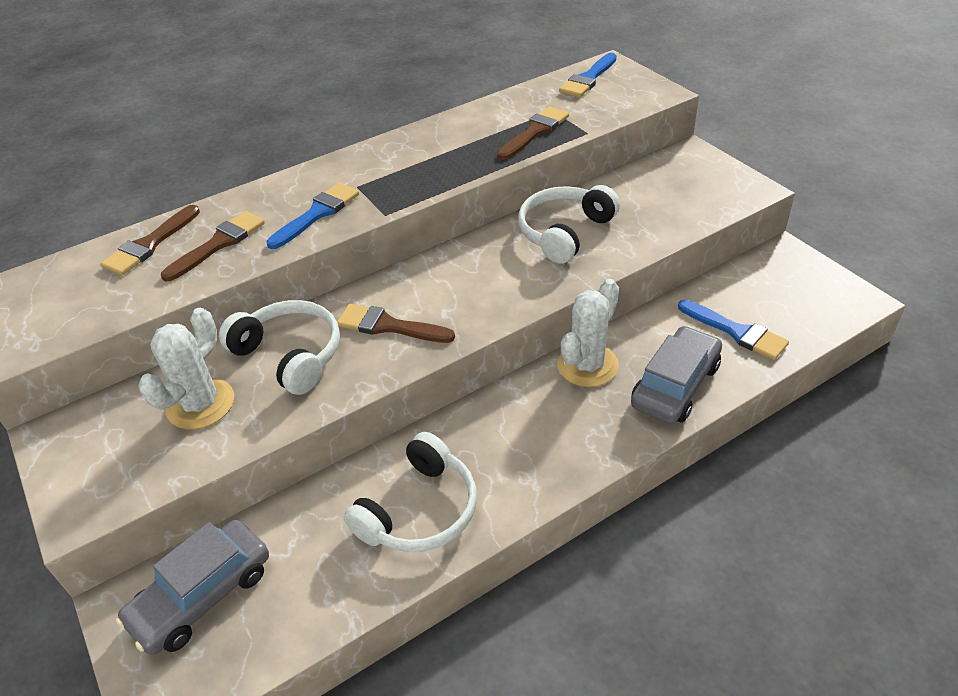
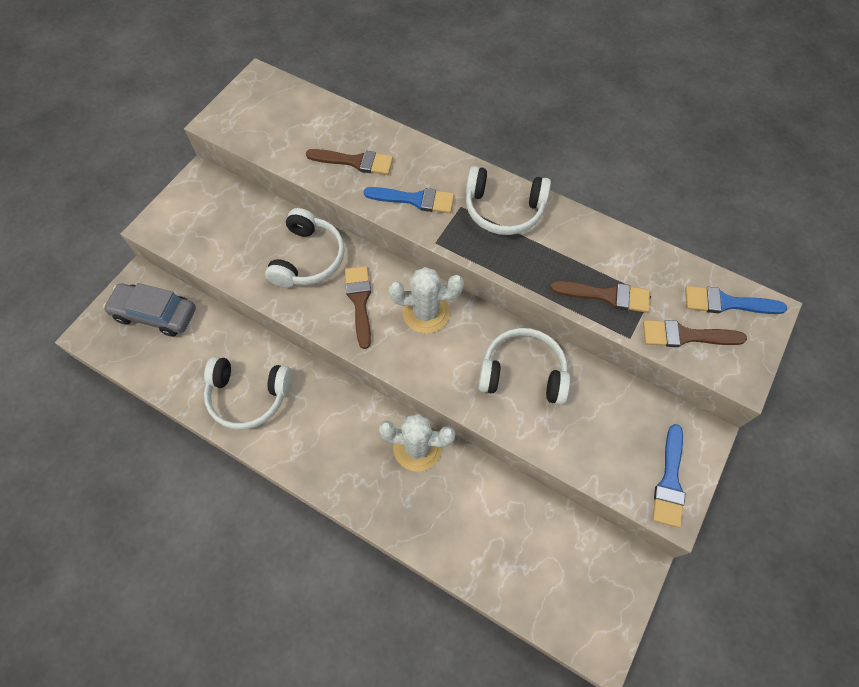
camera: 60 degrees right, 20 degrees up
brown brush [100,205,200,275] -> brown brush moved to [643,320,747,347]
white cactus [138,308,234,430] -> white cactus moved to [389,267,464,333]
grey car [631,326,722,424] -> none
blue brush [678,300,789,360] -> blue brush moved to [653,424,685,528]
none -> white headphones [466,166,551,235]

